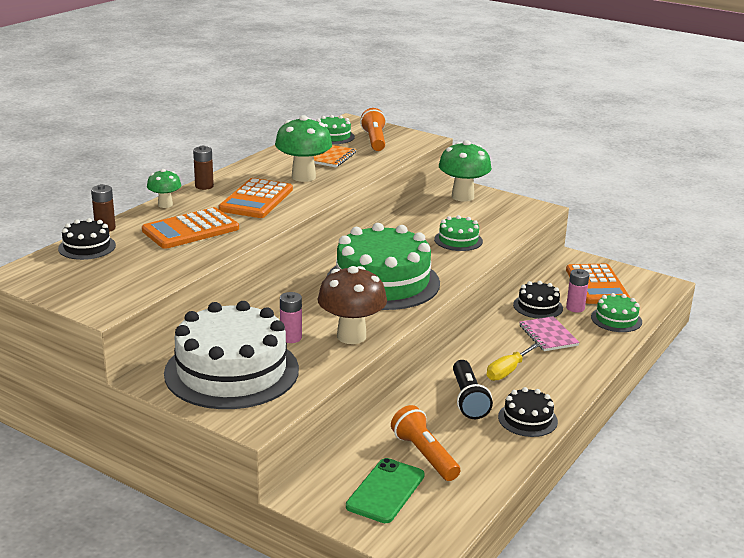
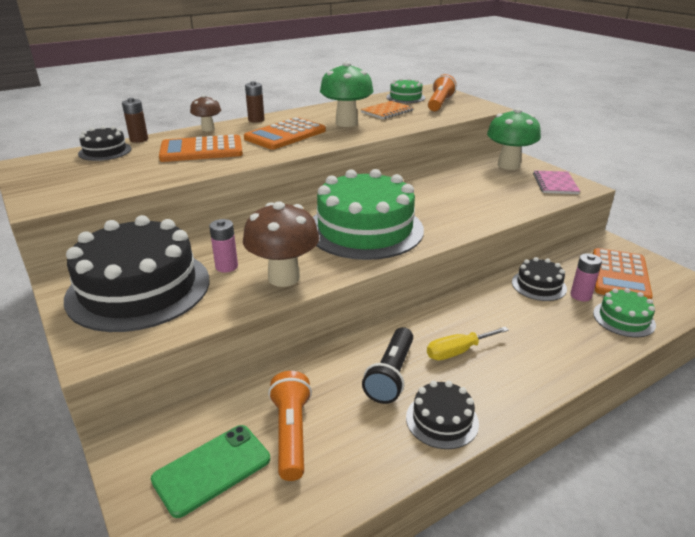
camera: 25 degrees right, 5 degrees up
green mushroom [147,169,181,208] -> brown mushroom [190,95,221,131]
white cake [164,301,299,409] -> black cake [64,215,209,332]
green cake [434,215,483,251] -> none
pink notebook [519,316,580,351] -> pink notebook moved to [533,171,580,194]

